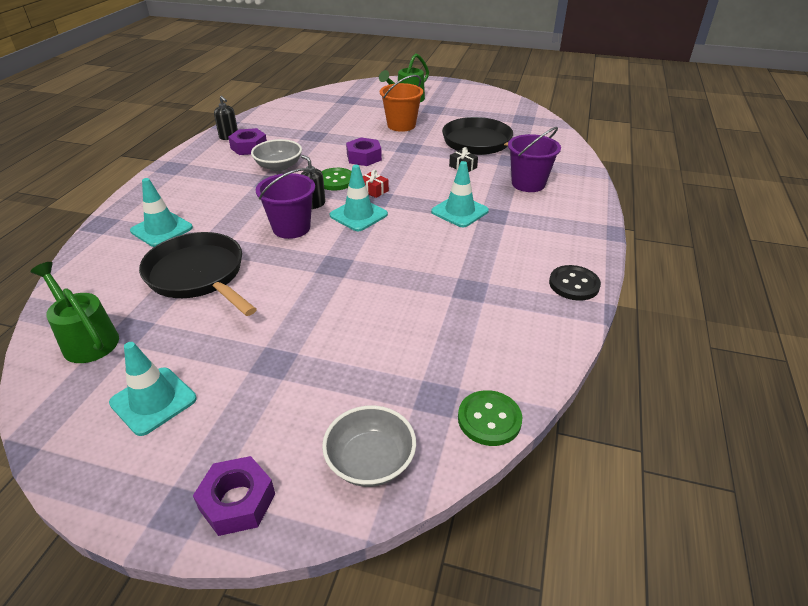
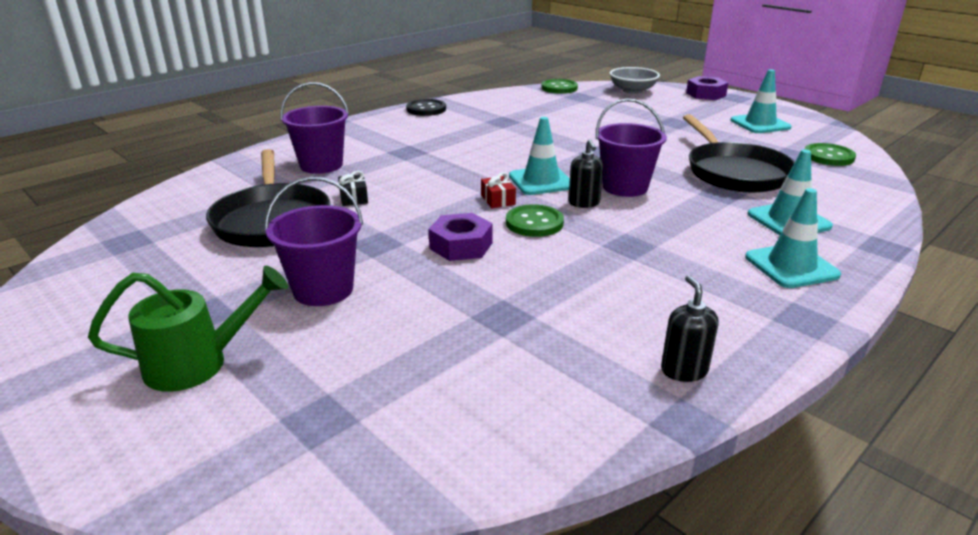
camera: 150 degrees left, 10 degrees down
green watering can [31,262,119,363] -> green button [805,143,856,166]
purple nut [228,128,267,155] -> none
grey bowl [251,139,302,171] -> none
orange bucket [380,75,423,132] -> purple bucket [264,177,363,306]
turquoise traffic cone [431,161,489,227] -> turquoise traffic cone moved to [745,188,841,288]

